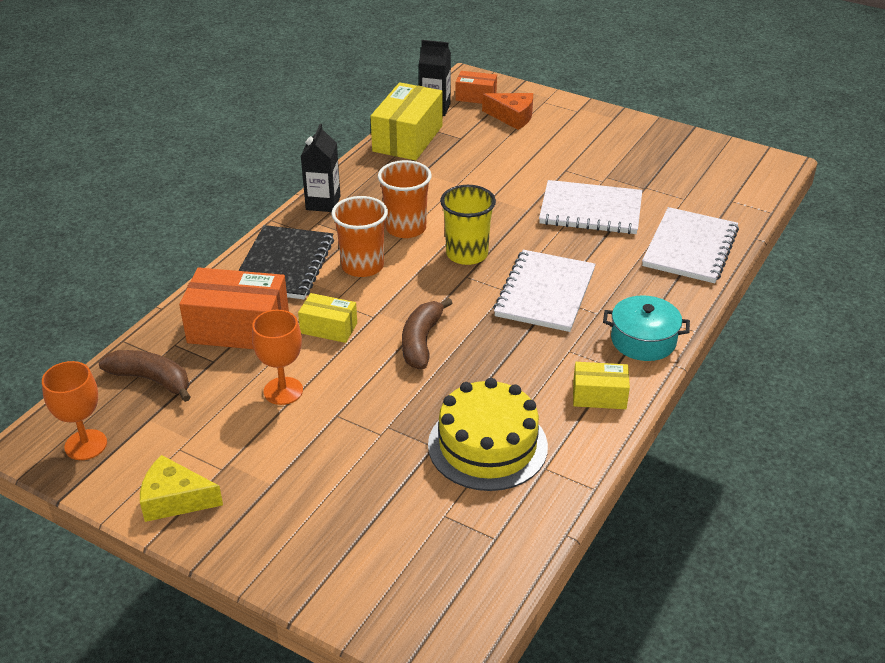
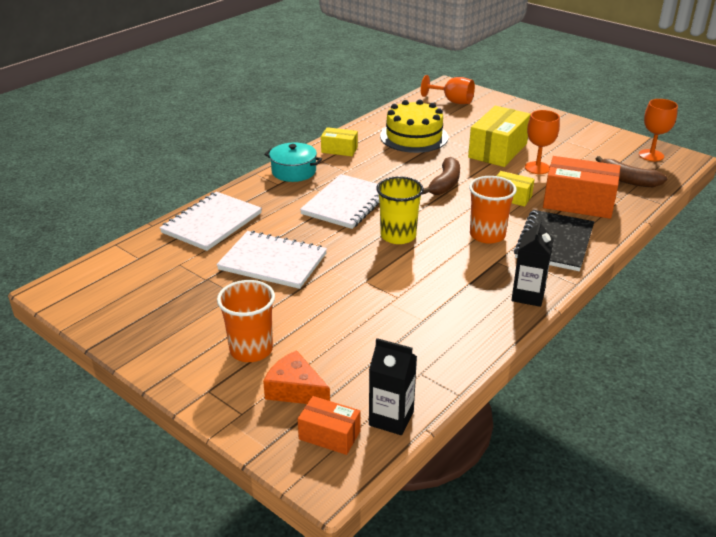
camera: 170 degrees left, 5 degrees down
yellow cheese [140,455,223,522] -> none
yellow box [371,82,443,160] -> yellow box moved to [468,106,531,167]
orange cup [378,160,432,238] -> orange cup moved to [217,280,275,362]
none -> orange goblet [421,75,475,104]

